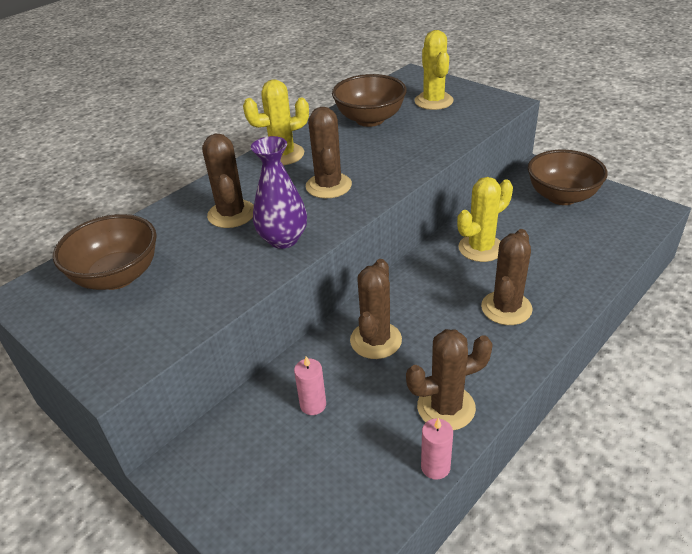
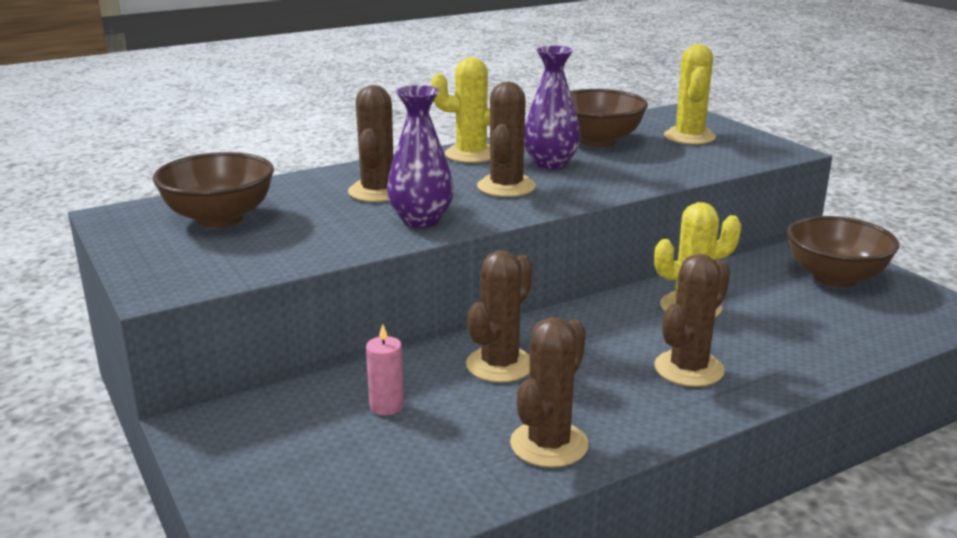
camera: 15 degrees right, 15 degrees down
brown cactus [406,329,493,430] -> brown cactus turned 60 degrees counterclockwise [510,317,589,468]
pink candle [421,418,453,480] -> none
none -> purple vase [524,46,581,169]

